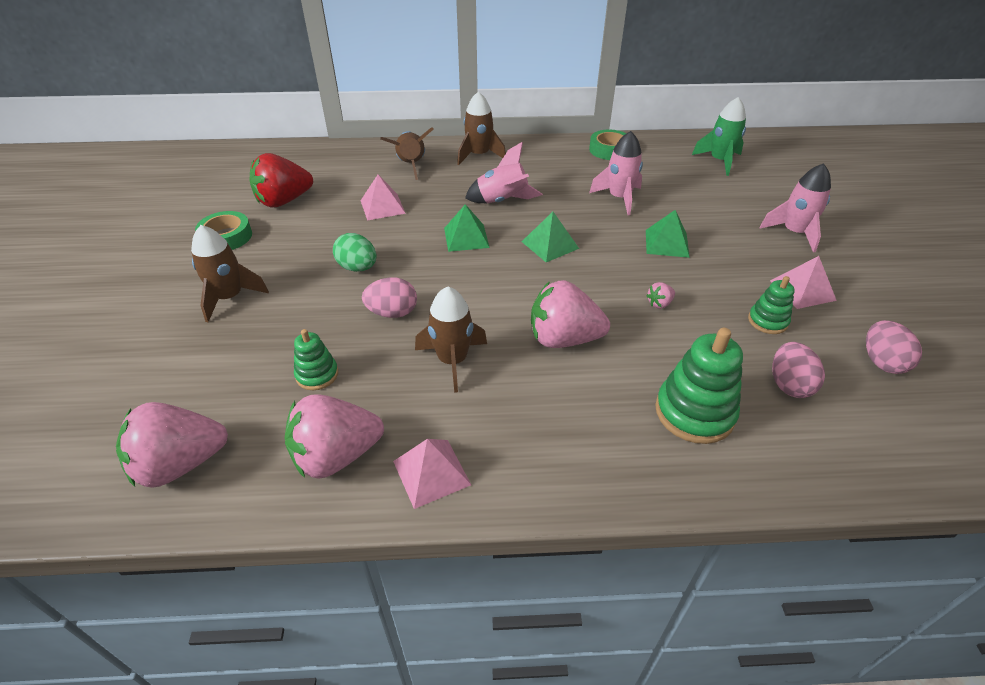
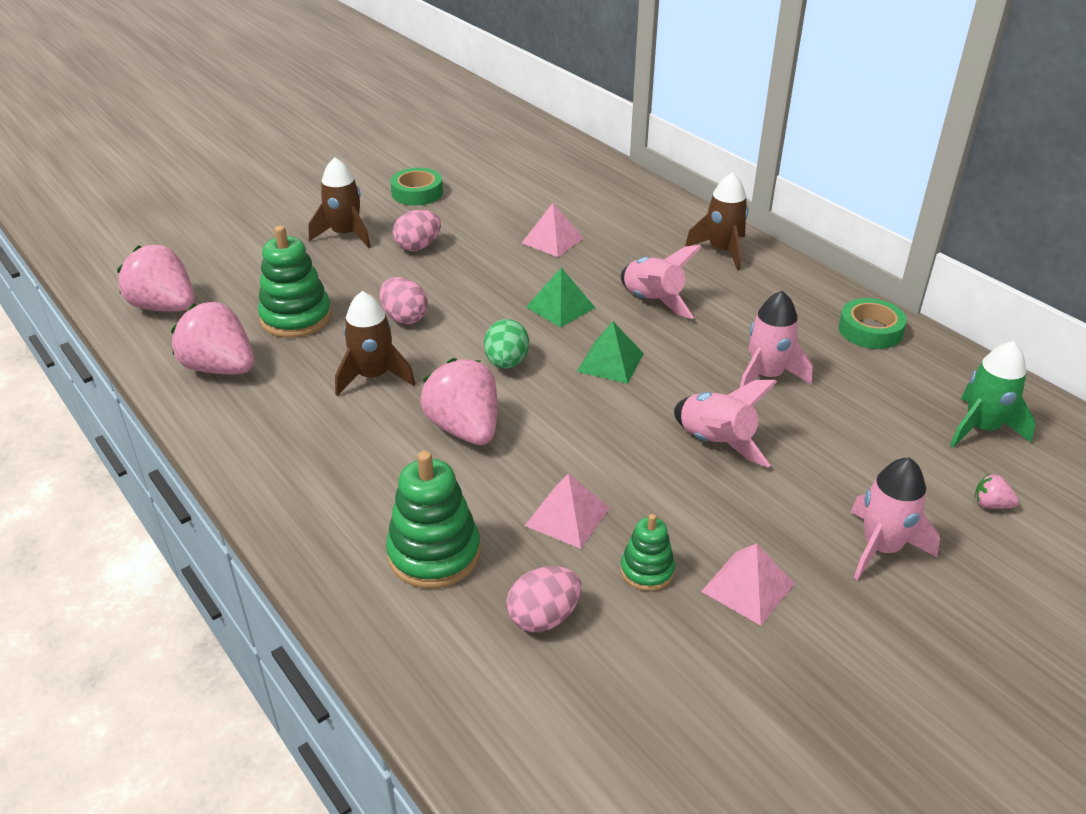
camera: 55 degrees right, 5 degrees down
red strawberry [250,153,313,207] -> none
green stacking toy [294,329,338,390] -> green stacking toy [258,225,332,338], size x1.75
green egg [333,233,376,272] -> green egg moved to [484,319,529,369]
brown rocket [380,127,433,180] -> none
pink pyramid [393,439,471,509] -> pink pyramid moved to [525,473,610,549]
green pyramid [646,210,690,258] -> pink rocket [674,380,777,467]
pink strawberry [646,282,675,309] -> pink strawberry moved to [974,474,1019,509]
pink egg [866,320,922,374] -> pink egg moved to [393,210,441,251]

